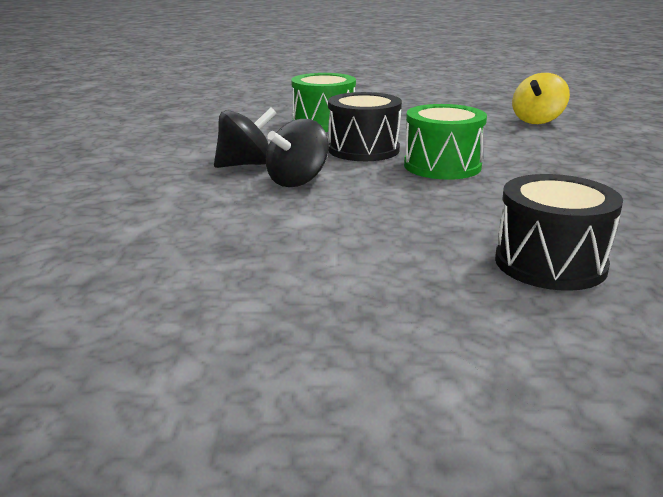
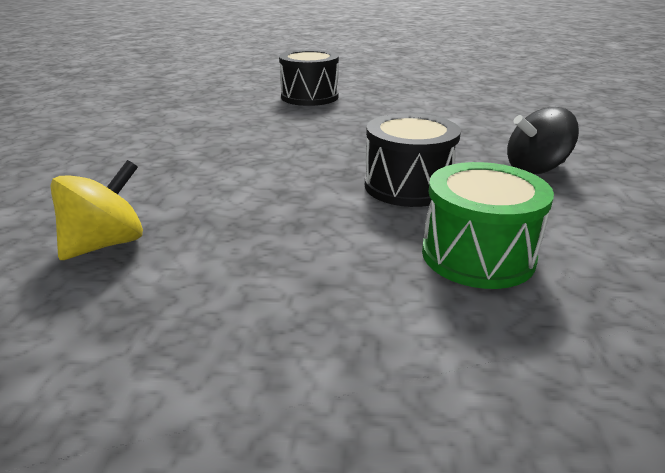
camera: 175 degrees left, 5 degrees up
black spinning top [266,119,329,187] -> none
green drum [404,104,487,180] -> none

